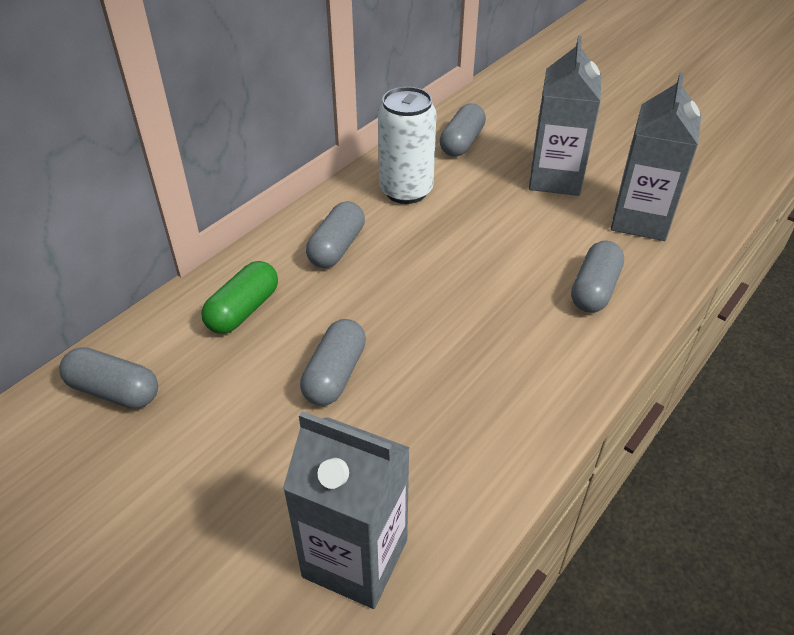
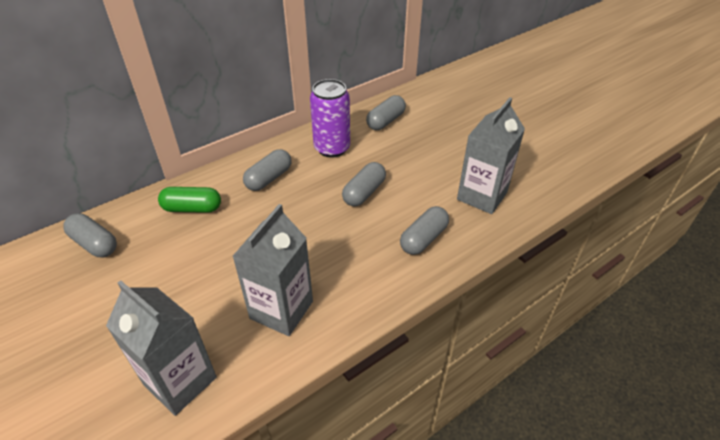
camera: 15 degrees right, 0 degrees up
green capsule [201,261,278,334] -> green capsule turned 45 degrees clockwise [158,187,221,213]
grey capsule [300,319,366,406] -> grey capsule moved to [342,162,386,206]
white can [378,87,437,204] -> purple can [310,79,350,158]
grey carton [529,36,601,196] -> grey carton moved to [232,204,313,336]

